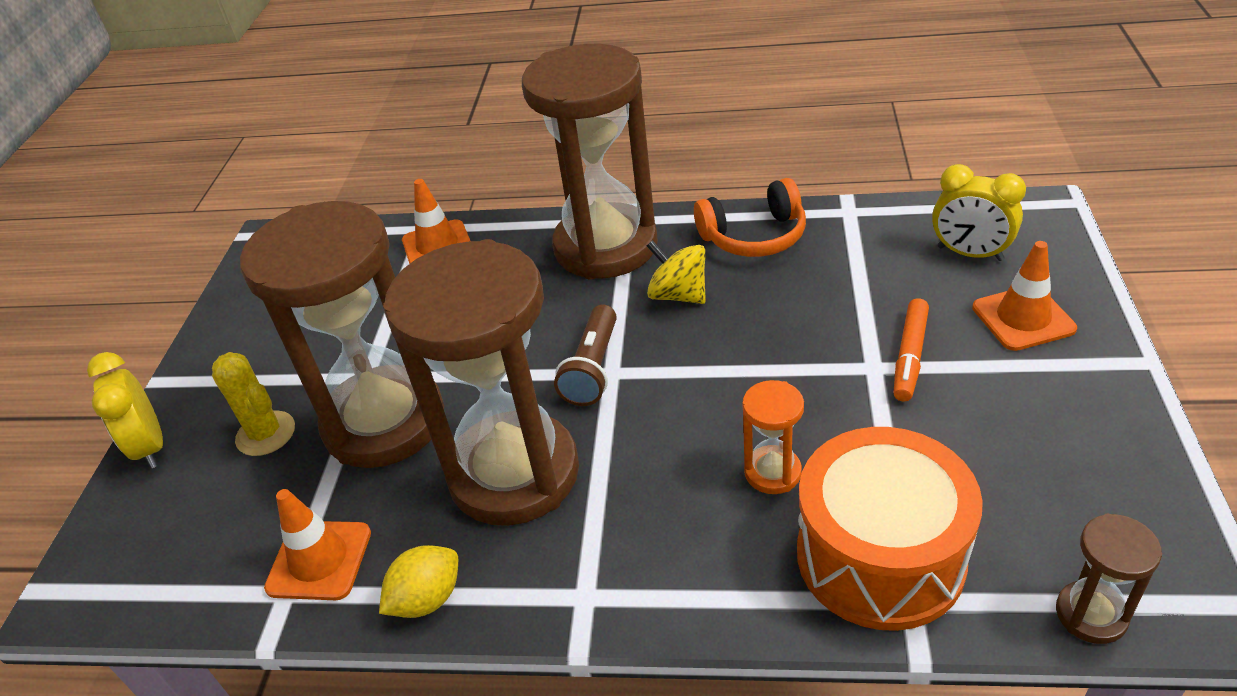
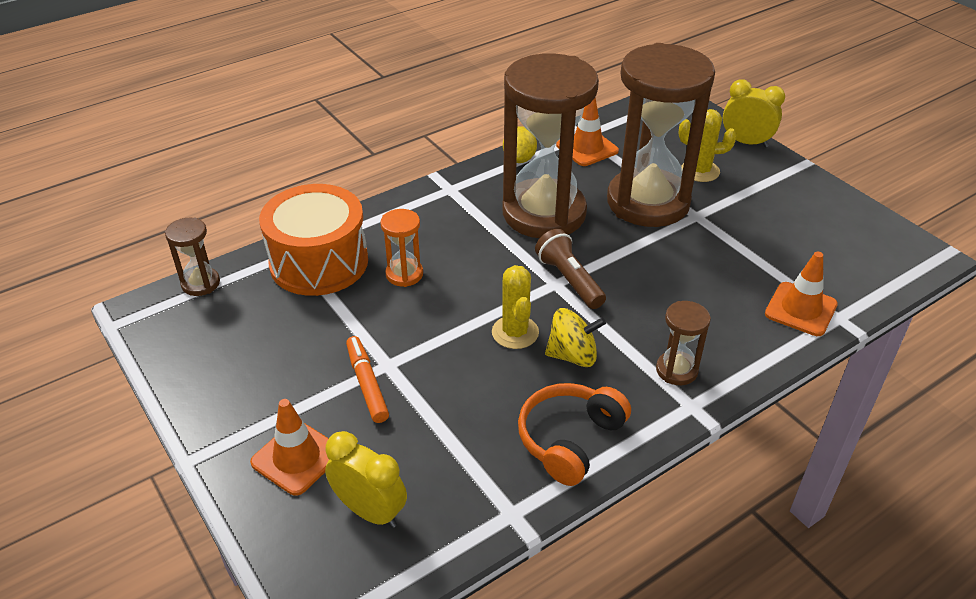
camera: 135 degrees right, 0 degrees up
brown hourglass [522,44,658,279] -> brown hourglass [656,301,711,385], size x0.41
yellow clock [932,164,1026,261] -> yellow clock turned 45 degrees clockwise [325,431,407,528]
none -> yellow cactus [492,265,539,349]

